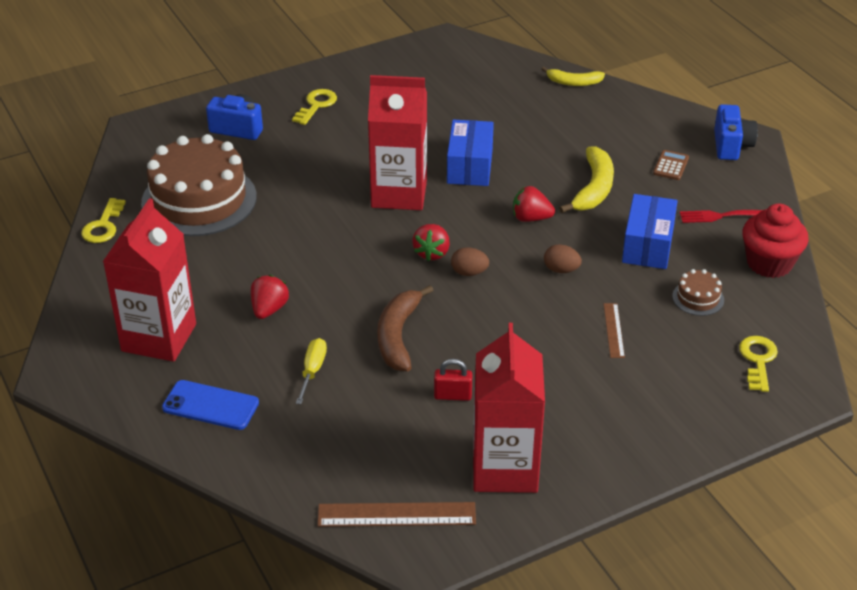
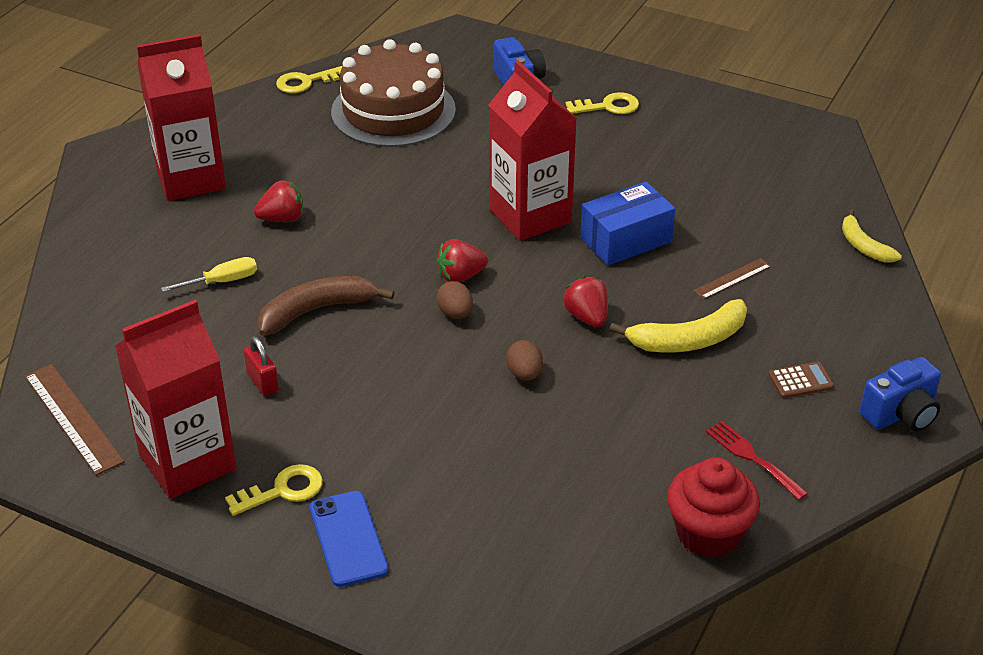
camera: 55 degrees right, 0 degrees up
blue phone [162,380,259,430] -> blue phone moved to [310,491,389,587]
brown ruler [604,303,625,358] -> brown ruler moved to [694,258,771,299]
blue box [622,194,678,269] -> none
brown cake [672,269,724,316] -> none
yellow key [739,336,778,392] -> yellow key moved to [225,464,323,516]

